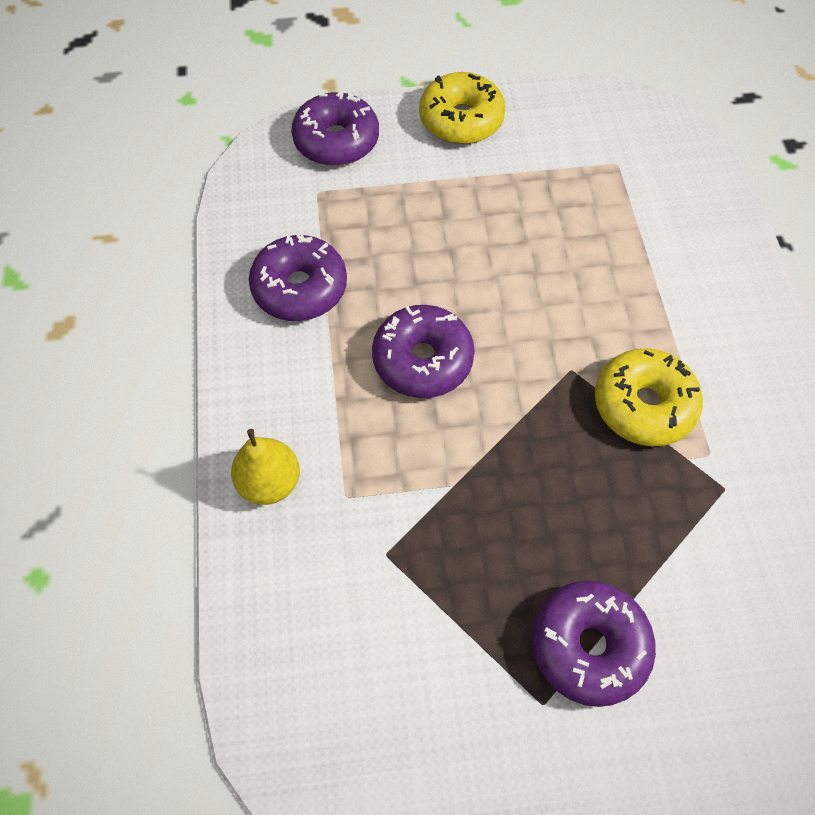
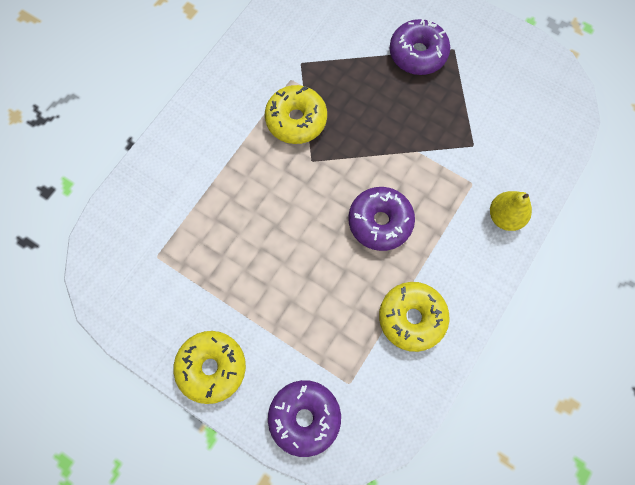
camera: 140 degrees left, 10 degrees up
purple donut [249,234,347,321] -> yellow donut [379,282,449,352]

